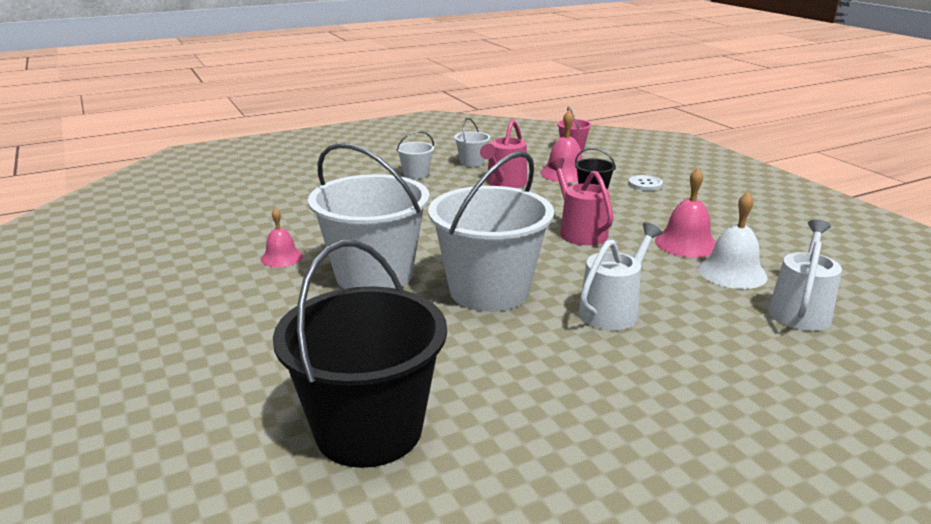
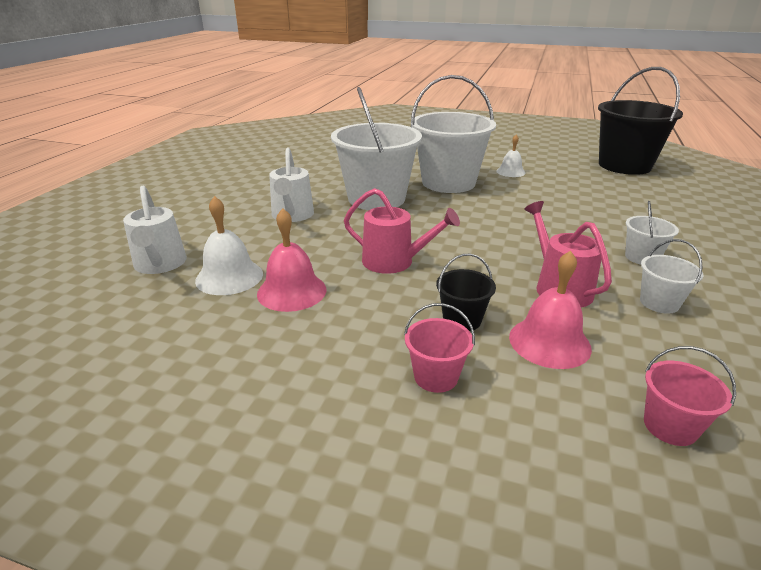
camera: 135 degrees right, 5 degrees up
pink bell [261,208,303,267] -> white bell [496,135,526,177]
black bucket [273,240,447,468] -> black bucket moved to [598,67,683,175]
white button [628,175,663,191] -> pink bucket [404,303,475,393]

